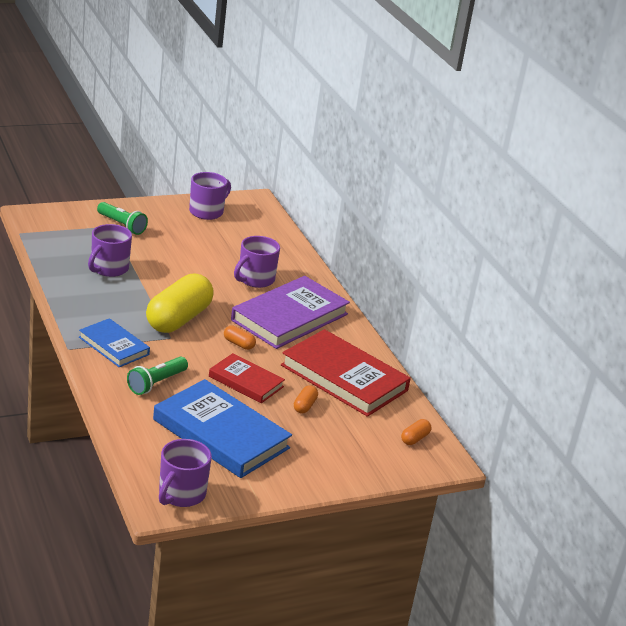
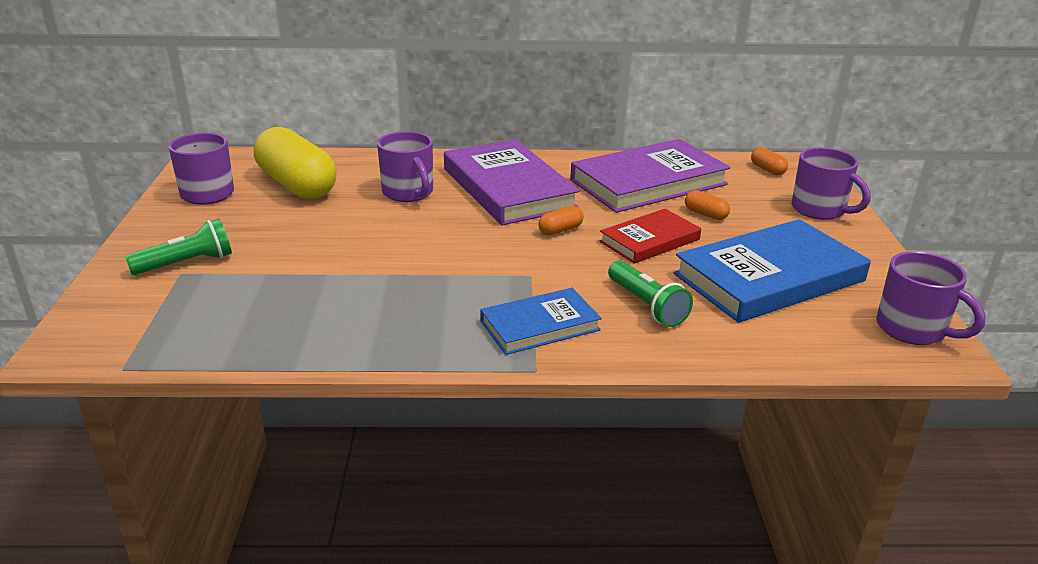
camera: 65 degrees left, 0 degrees up
purple mug [88,224,132,277] -> purple mug moved to [792,147,870,220]
yellow capsule [146,273,214,333] -> yellow capsule moved to [254,127,337,199]
red book [281,329,411,417] -> purple book [570,139,730,213]

